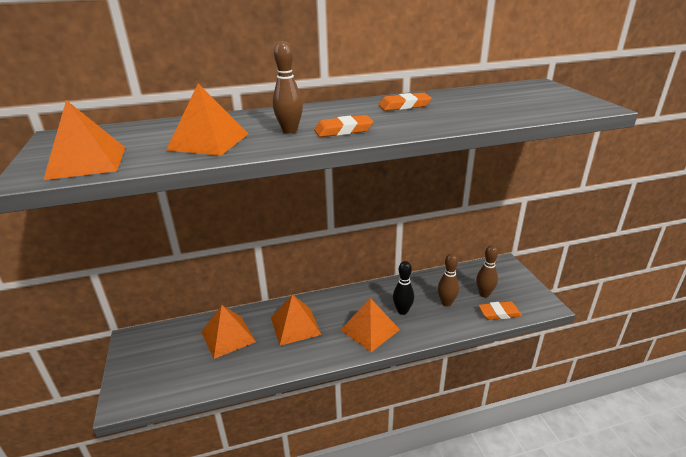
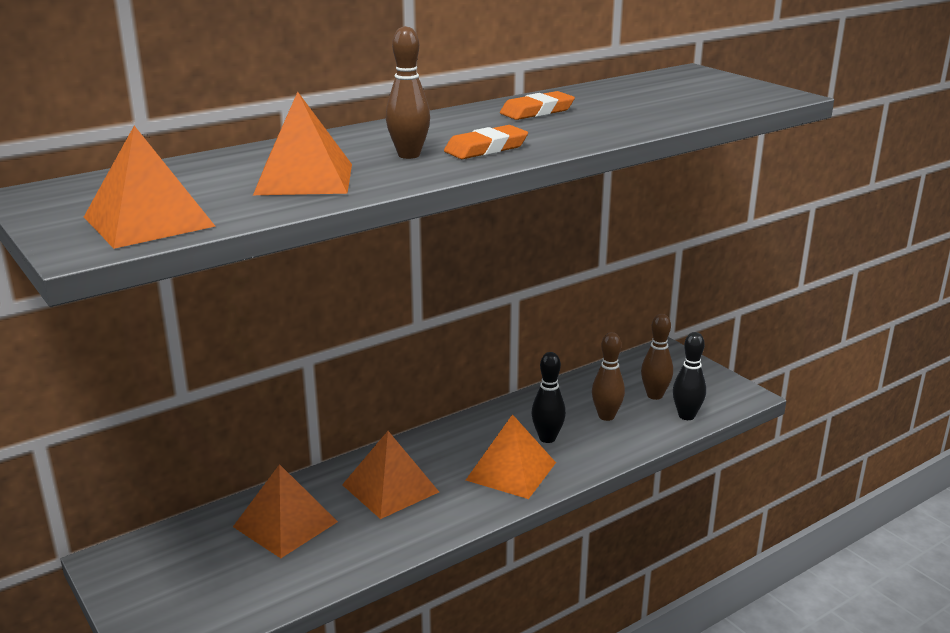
camera: 20 degrees left, 5 degrees down
orange eraser [478,301,522,320] -> black bowling pin [673,332,706,420]

